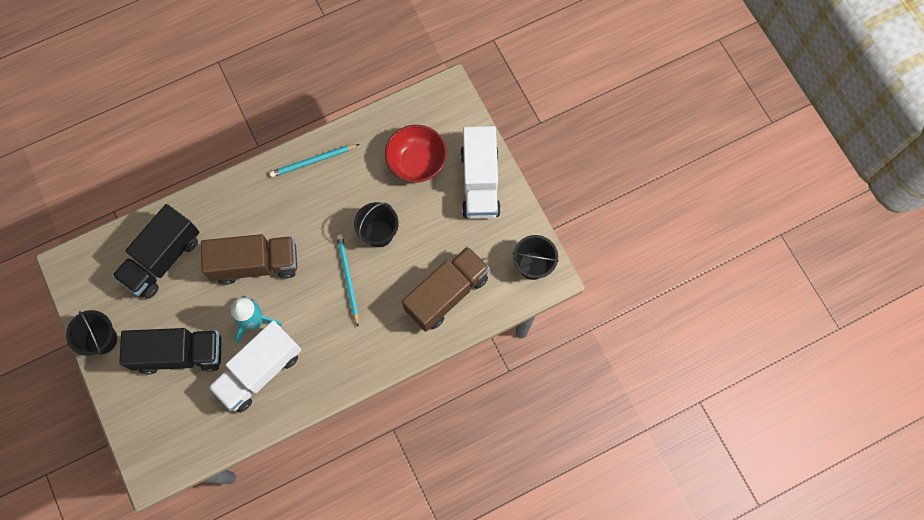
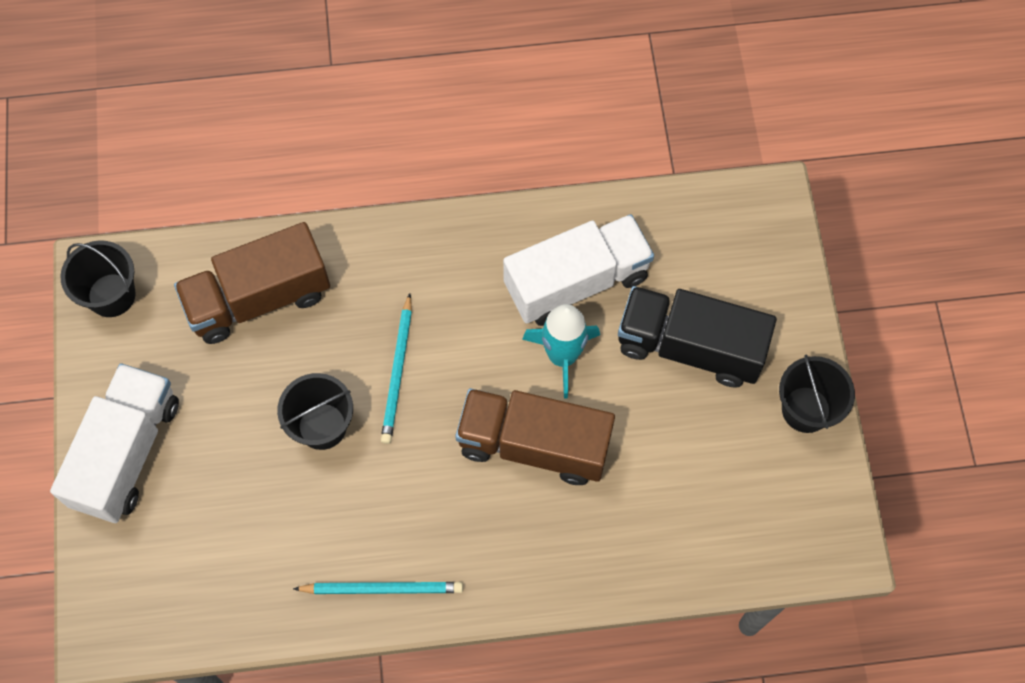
camera: 160 degrees left, 5 degrees down
black truck [112,204,200,299] -> none
red bowl [385,125,447,183] -> none

